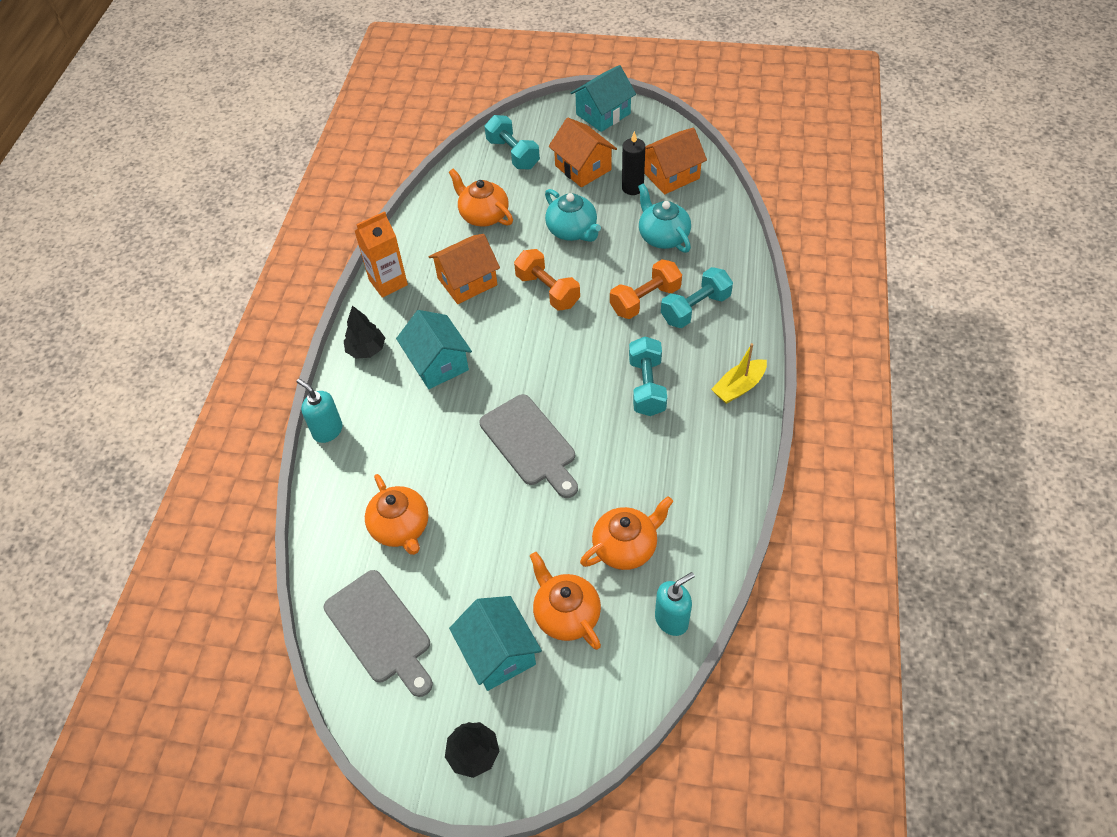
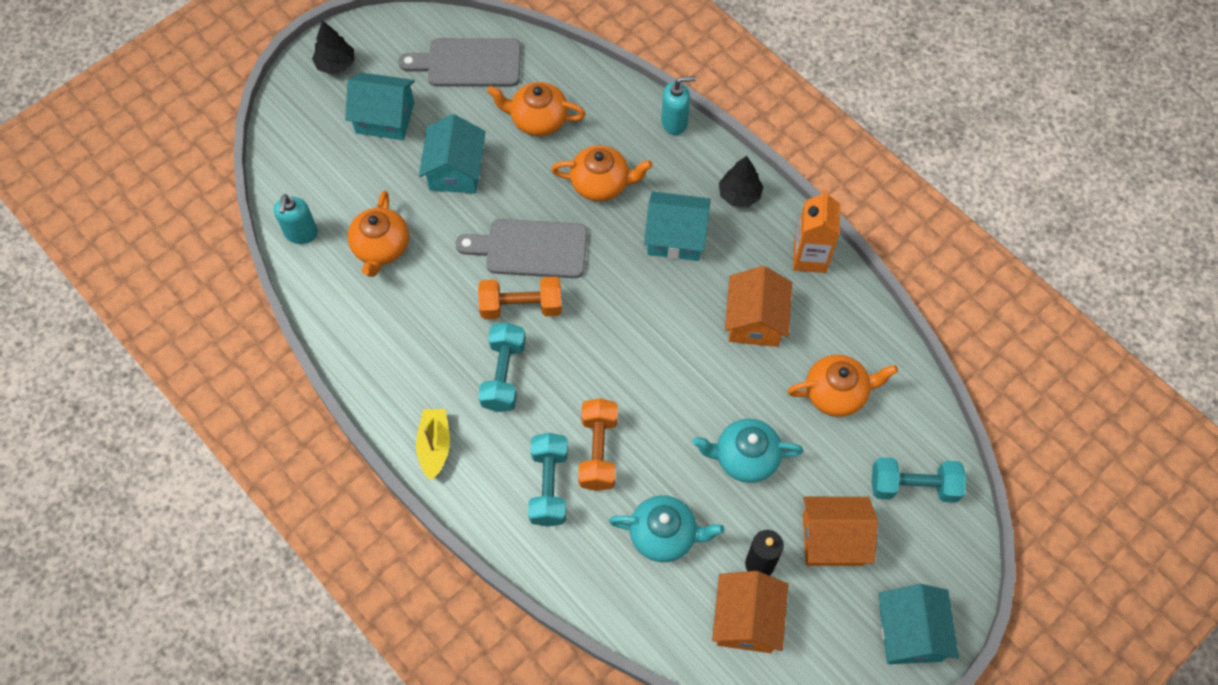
camera: 125 degrees right, 10 degrees up
orange dumbbell [514,249,580,311] -> orange dumbbell moved to [478,277,562,319]
orange teapot [530,552,601,650] -> orange teapot moved to [551,145,652,201]
turquoise dumbbell [629,337,667,416] -> turquoise dumbbell turned 60 degrees clockwise [478,322,526,412]
none -> turquoise house [419,114,486,193]

